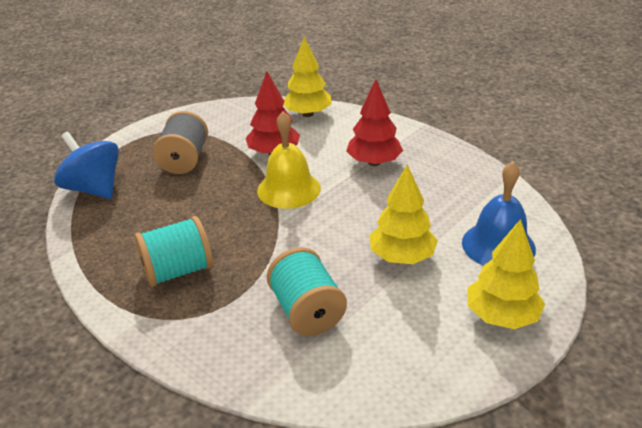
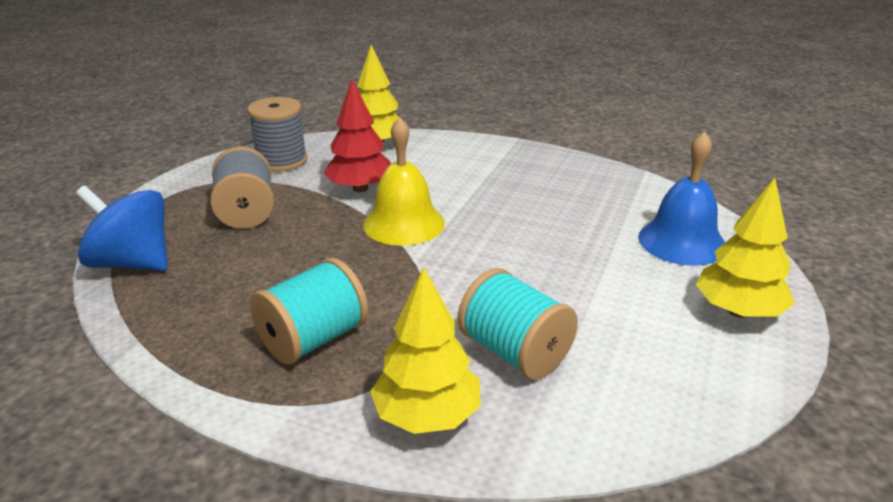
camera: 20 degrees left, 5 degrees down
red tree [346,79,403,166] -> none
yellow tree [369,164,438,264] -> yellow tree moved to [370,267,481,434]
none -> grey spool [247,97,308,172]

